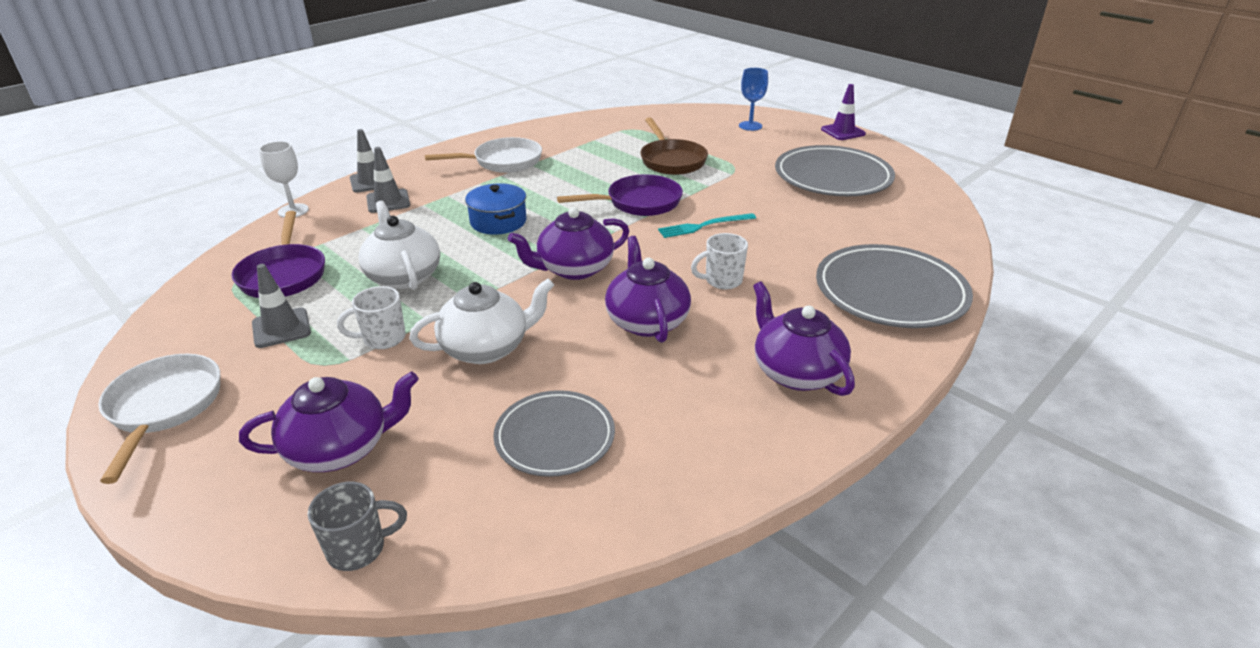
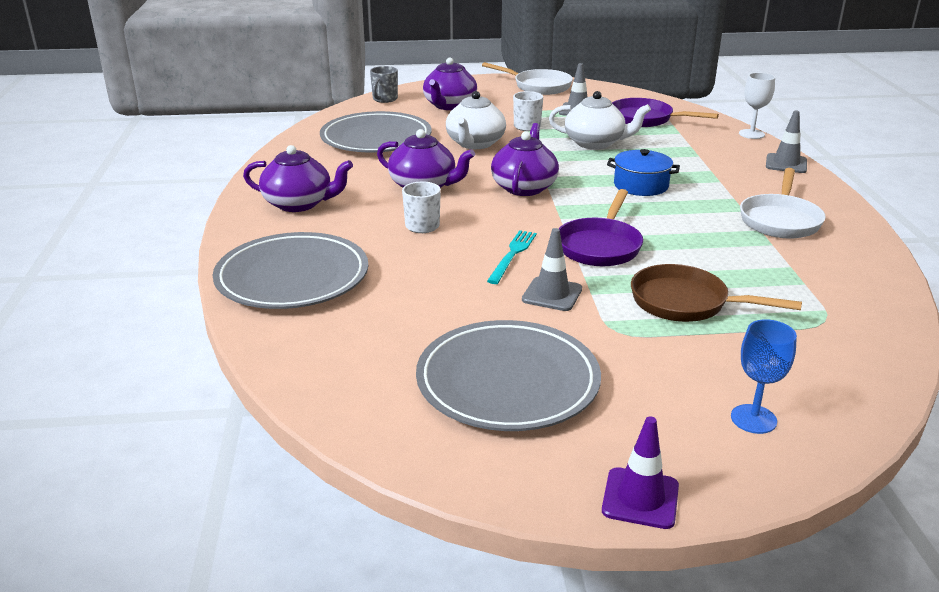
camera: 130 degrees right, 5 degrees down
grey traffic cone [366,147,410,213] -> grey traffic cone moved to [522,228,582,311]
grey plate [493,390,615,477] -> grey plate [320,111,432,152], size x1.59

